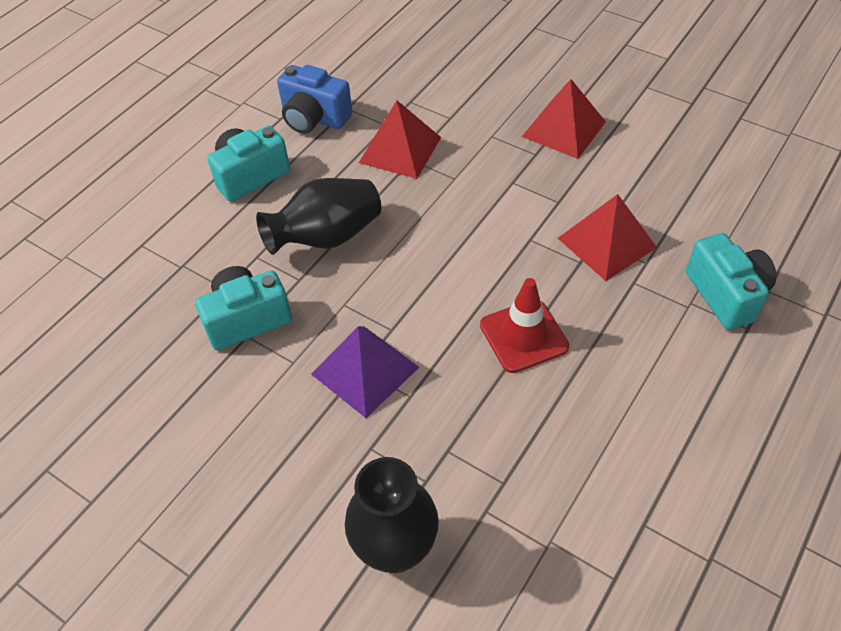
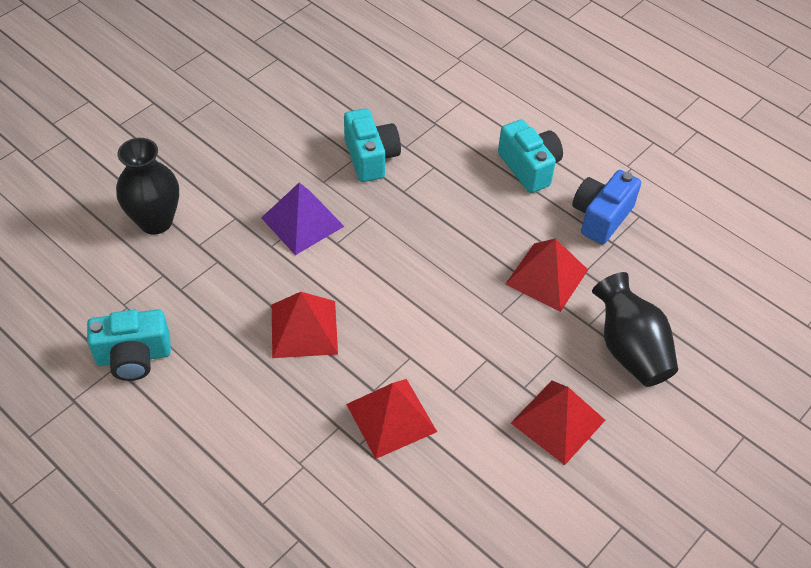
camera: 95 degrees right, 0 degrees up
black vase [256,178,381,255] -> black vase moved to [592,272,678,387]
red traffic cone [480,278,569,373] -> red pyramid [272,292,338,358]
turquoise camera [686,233,776,330] -> turquoise camera moved to [87,309,171,381]

